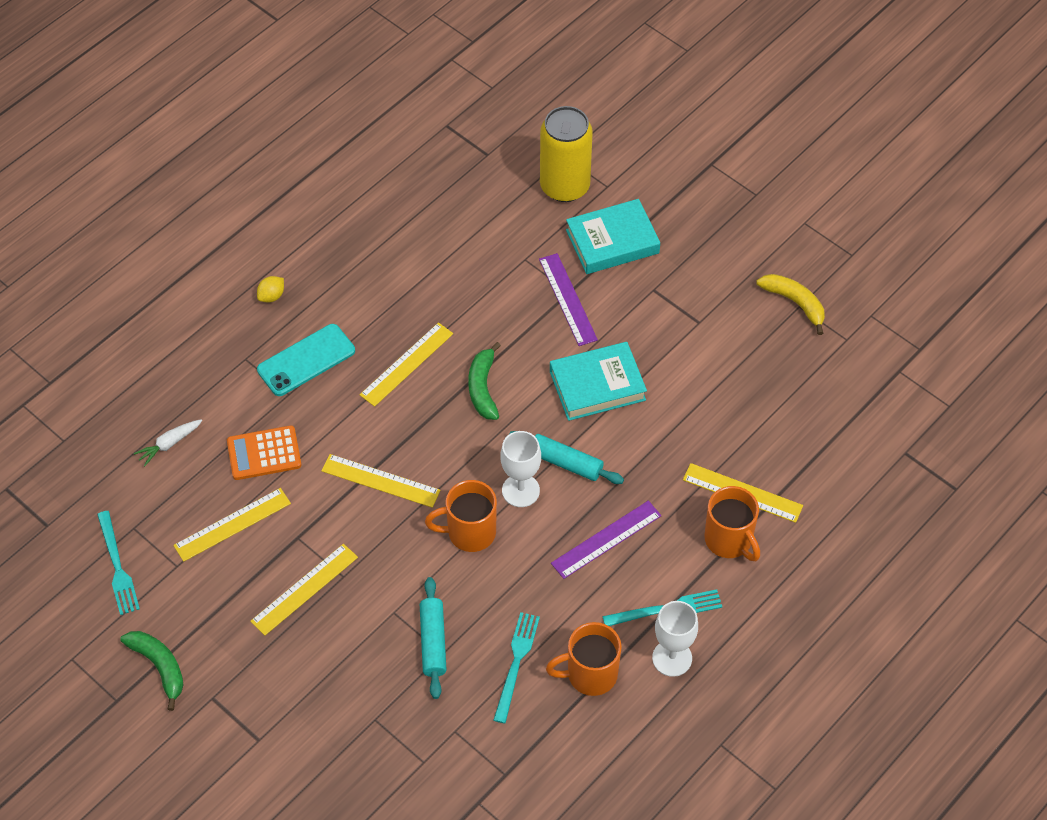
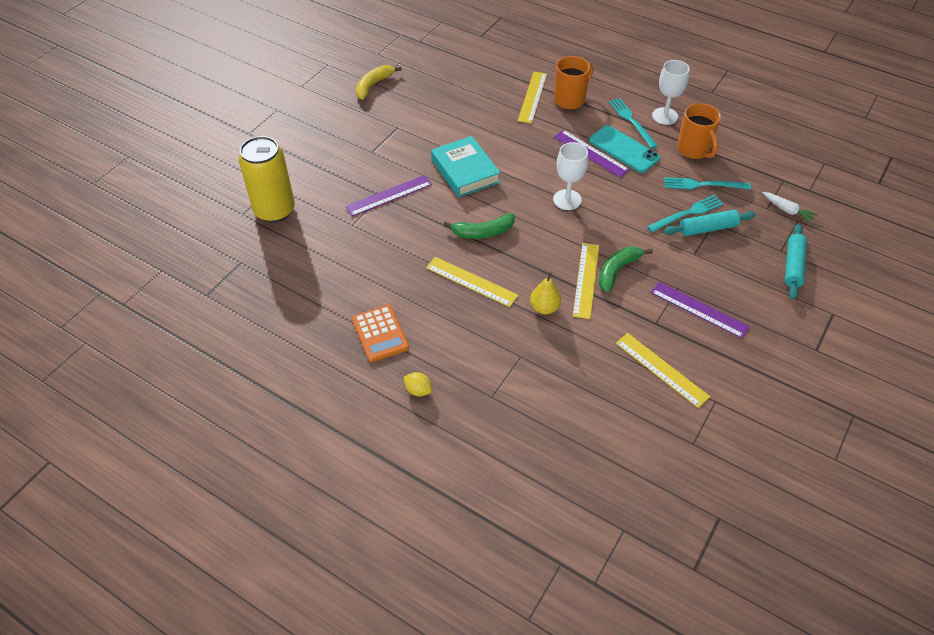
camera: 100 degrees left, 5 degrees down
turquoise fork [97,511,140,615] -> turquoise fork moved to [647,195,724,232]
green banana [120,631,184,711] -> green banana moved to [599,247,653,293]
white carrot [134,419,203,466] -> white carrot moved to [762,192,818,223]
orange calculator [227,425,301,480] -> orange calculator moved to [352,305,409,362]
yellow ruler [250,544,358,635] -> purple ruler [651,282,750,339]
turquoise phone [257,324,355,396] -> turquoise phone moved to [589,125,660,173]
orange mug [425,480,497,552] -> none
turquoise rolling pin [509,431,624,484] -> turquoise rolling pin moved to [785,224,807,300]
turquoise book [566,199,660,274] -> none
none -> yellow pear [530,272,561,314]

